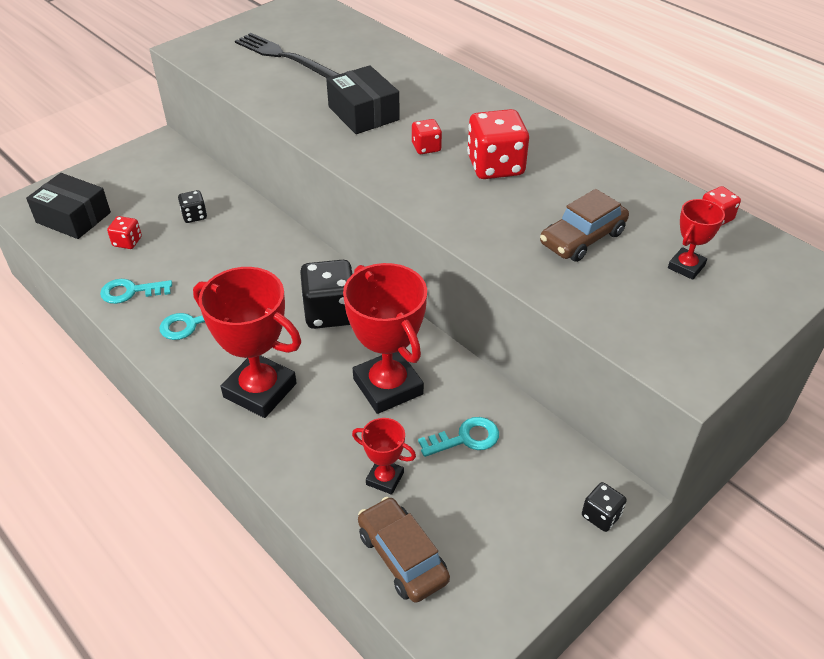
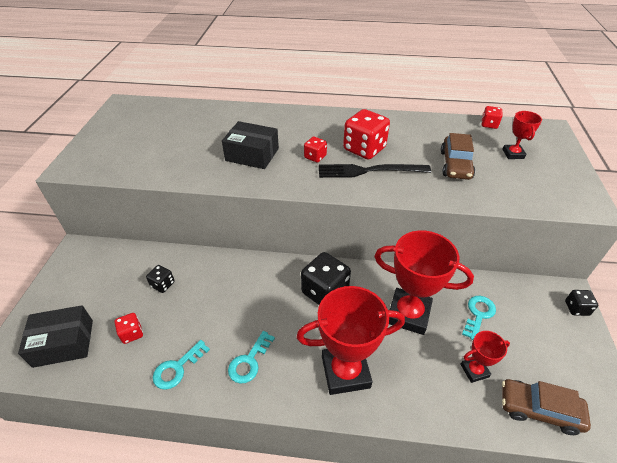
camera: 40 degrees left, 0 degrees up
black fork [235,33,339,78] -> black fork moved to [319,164,431,178]

